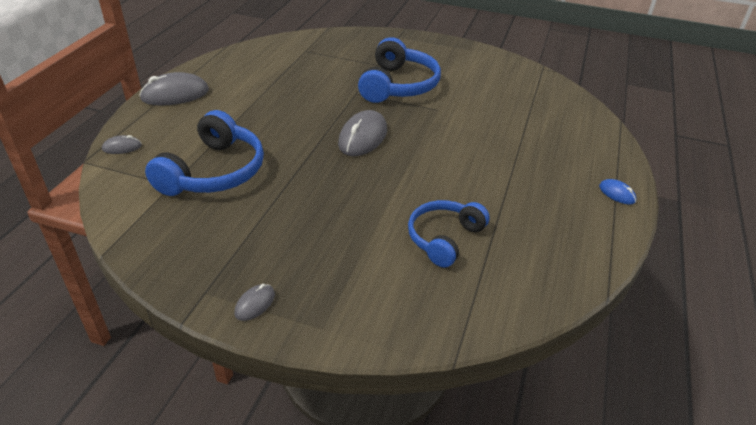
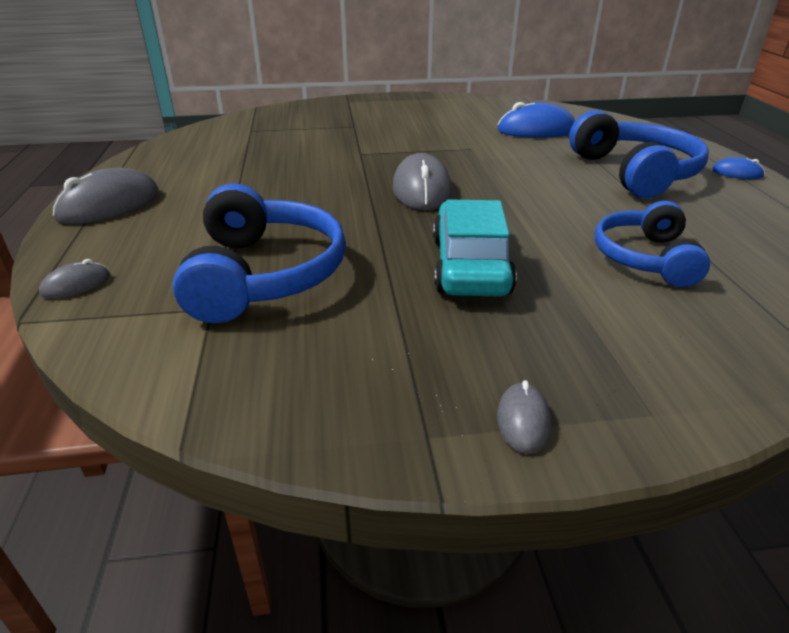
camera: 25 degrees left, 5 degrees down
blue headphones [358,37,441,103] -> blue headphones moved to [569,110,709,198]
none -> turquoise car [433,199,517,297]
none -> blue mouse [497,102,575,138]

